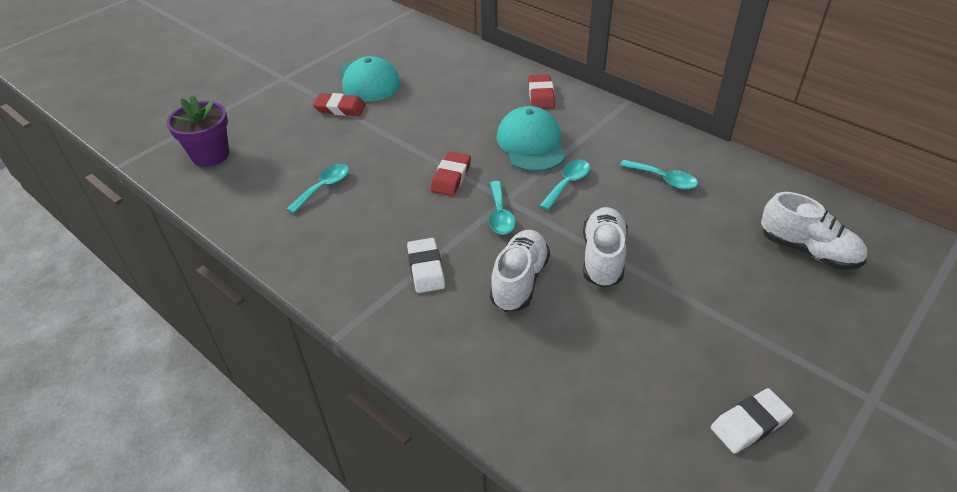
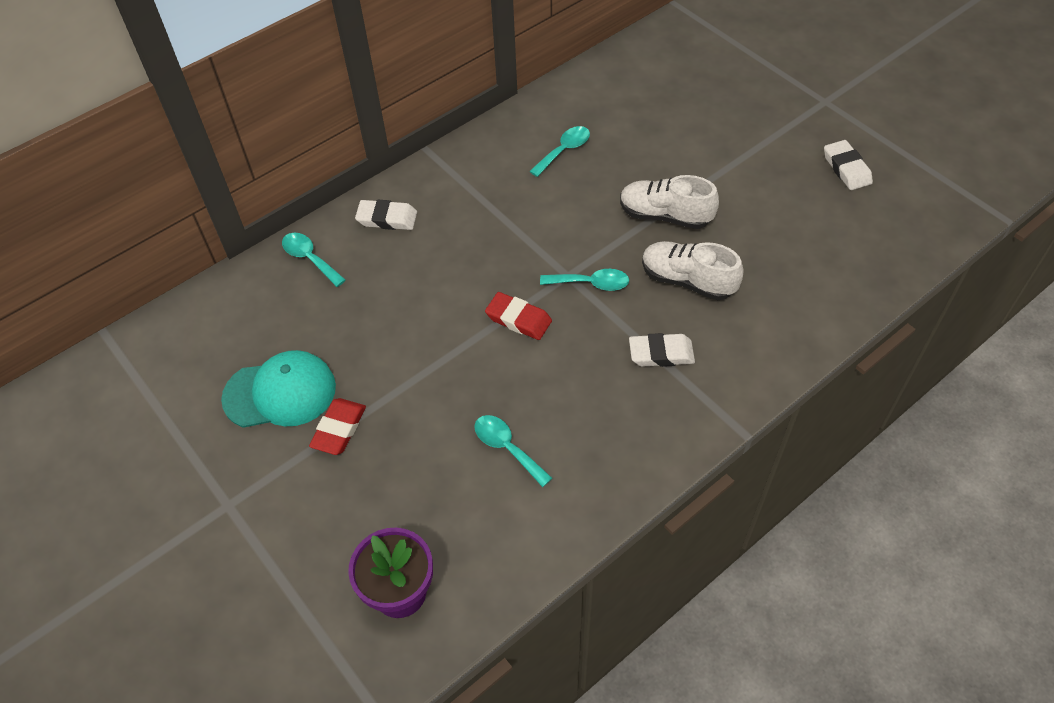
camera: 80 degrees left, 10 degrees up
turquoise cap [497,106,566,172] -> none
red eraser [528,75,555,109] -> white eraser [355,200,417,230]
turquoise spoon [539,160,590,211] -> turquoise spoon moved to [282,233,346,287]
white shoe [761,192,867,270] -> none

